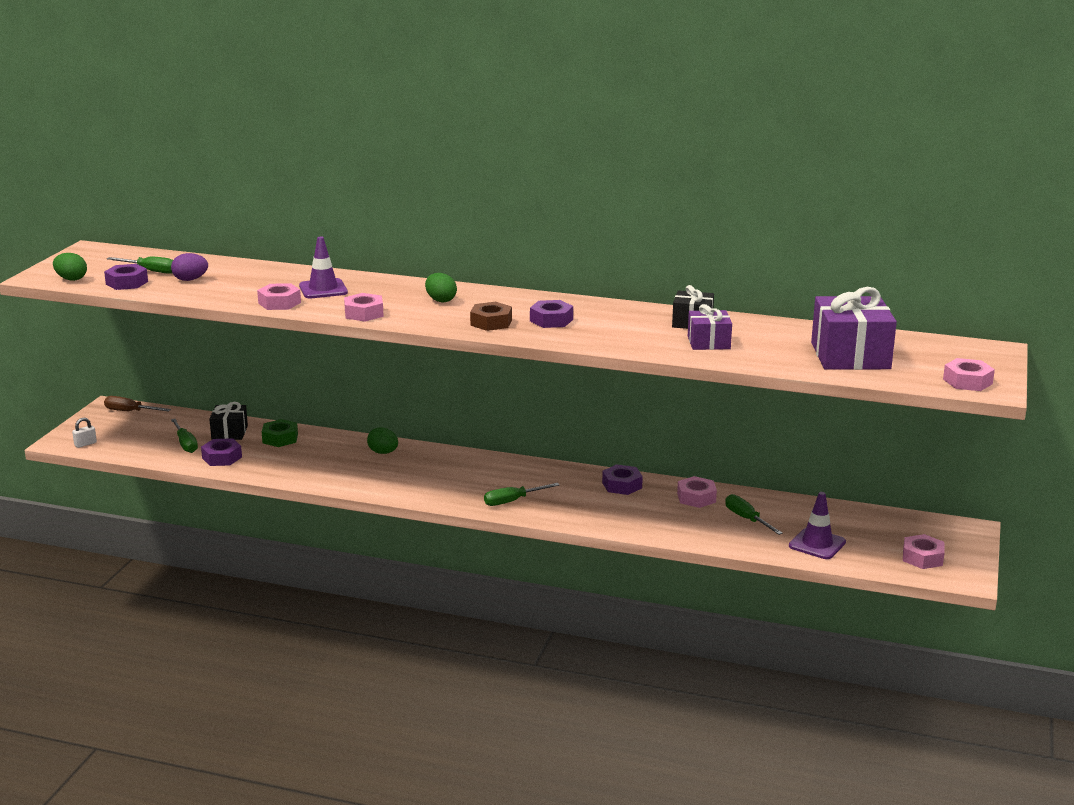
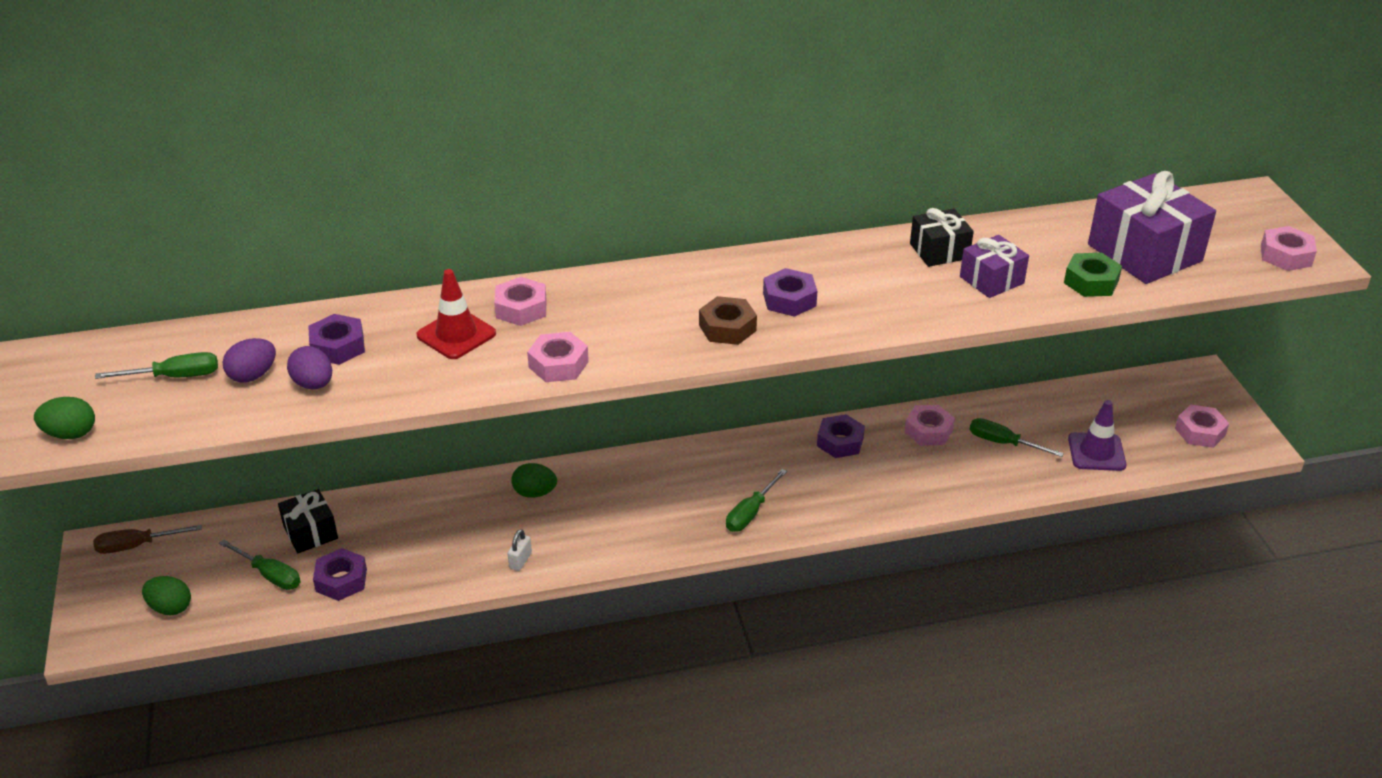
camera: 30 degrees left, 15 degrees up
white padlock [72,418,97,448] -> white padlock moved to [507,529,532,571]
purple nut [104,264,148,290] -> purple nut moved to [308,314,365,365]
pink nut [257,283,301,310] -> pink nut moved to [494,277,547,326]
green nut [262,419,298,447] -> green nut moved to [1064,253,1122,297]
purple traffic cone [299,237,348,299] -> red traffic cone [416,269,496,359]
green egg [425,273,457,303] -> green egg moved to [142,576,191,615]
none -> purple egg [287,346,332,389]

